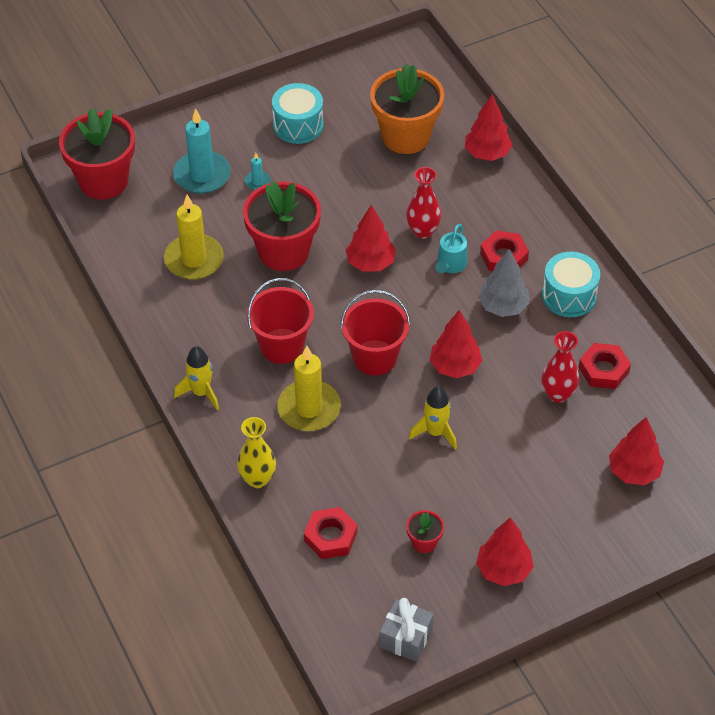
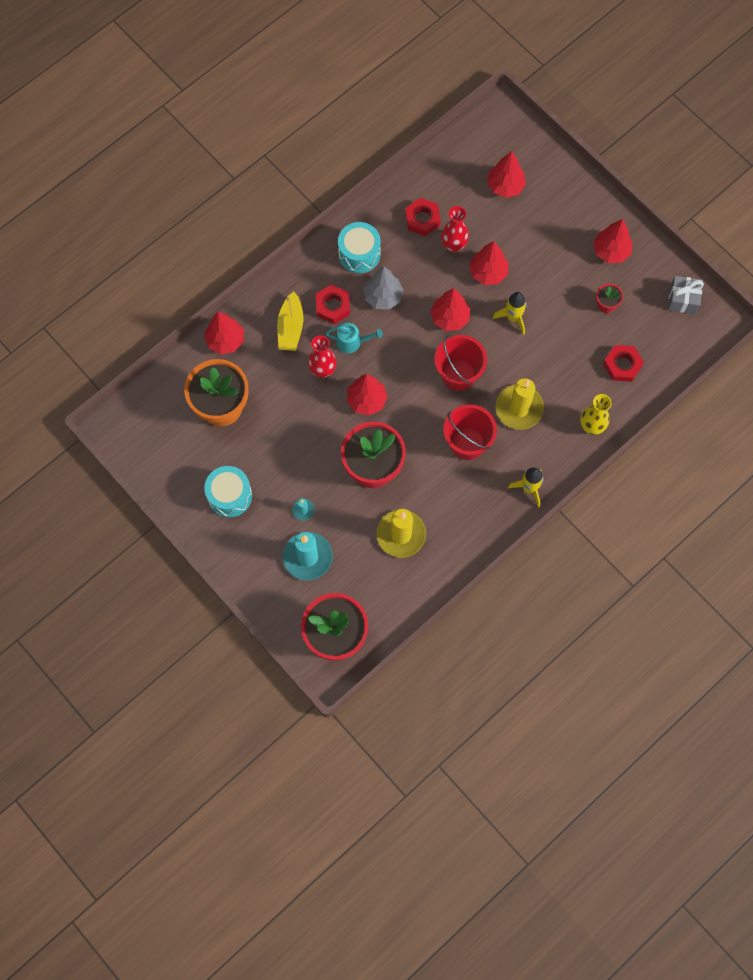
camera: 105 degrees left, 20 degrees up
none -> yellow boat [277,291,303,351]
none -> red tree [469,241,509,285]

